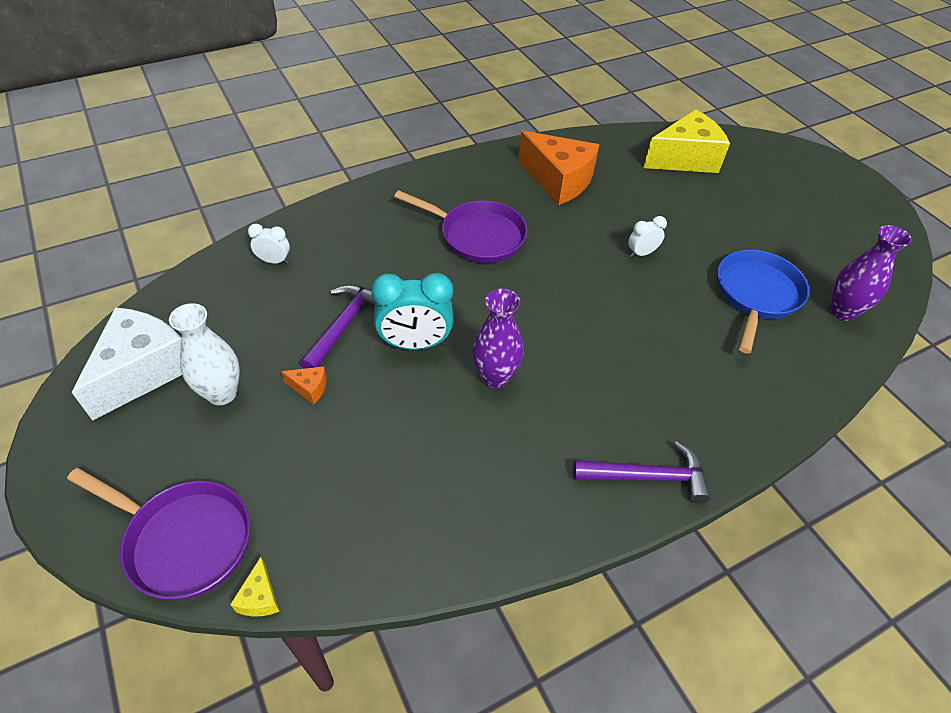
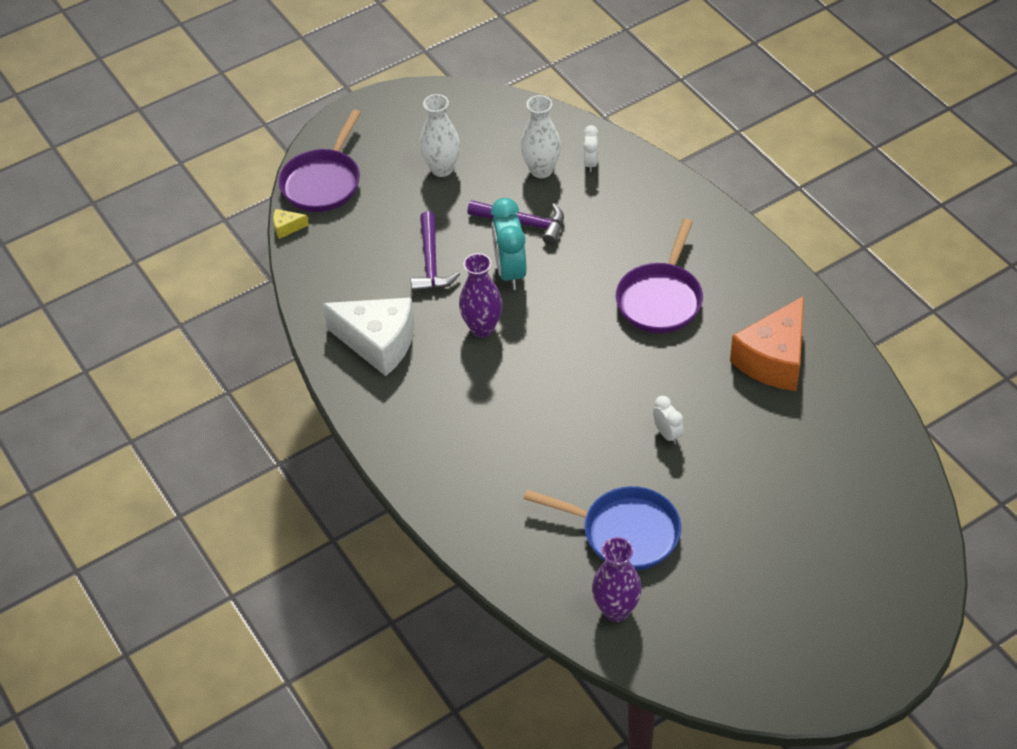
camera: 90 degrees right, 0 degrees up
white cheese [72,307,182,421] -> white cheese moved to [322,298,414,376]
orange cheese [281,366,327,404] -> none
purple hammer [573,441,711,504] -> purple hammer moved to [411,211,460,293]
yellow cheese [643,109,730,173] -> none
none -> white vase [521,95,561,178]

